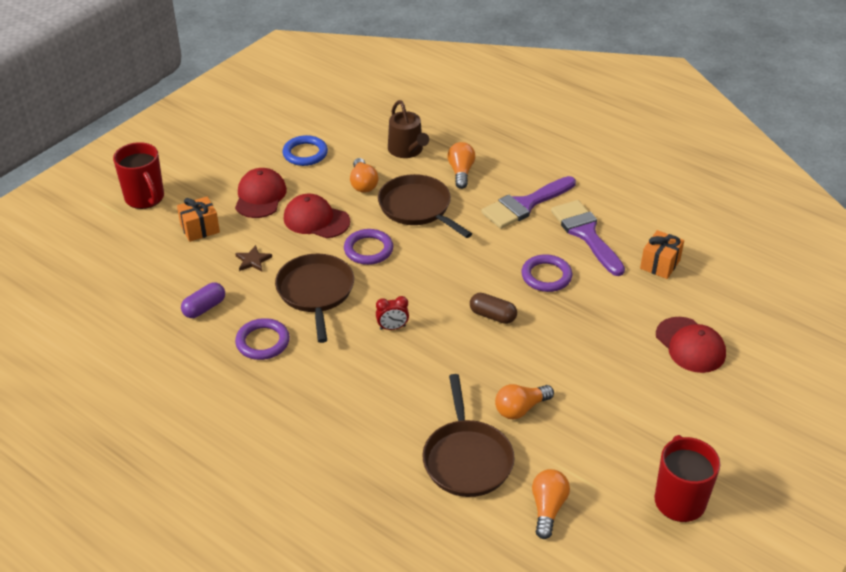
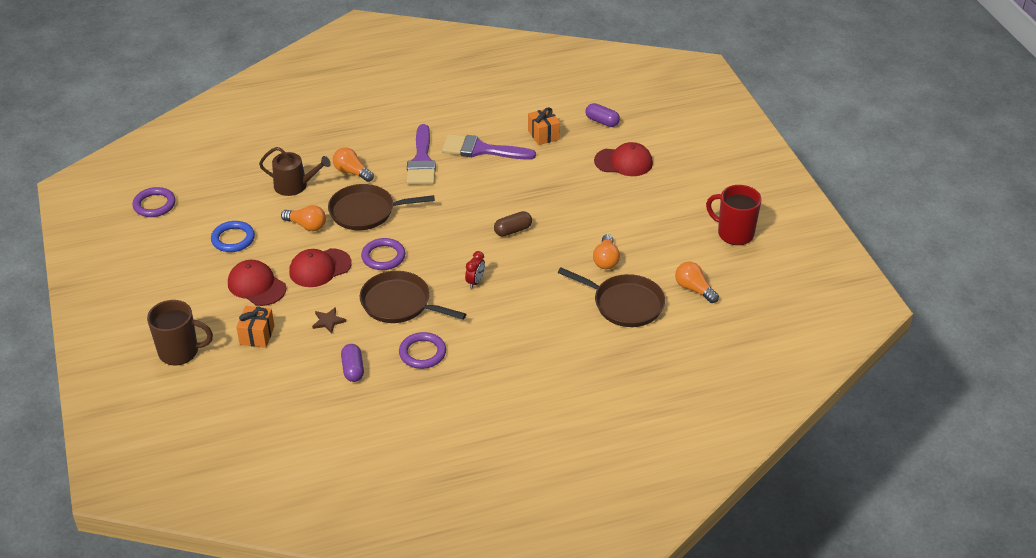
camera: 55 degrees left, 0 degrees up
red mug [113,142,164,209] -> brown mug [147,300,213,366]
purple ring [521,254,572,292] -> purple ring moved to [133,187,176,217]
none -> purple capsule [585,103,620,127]

